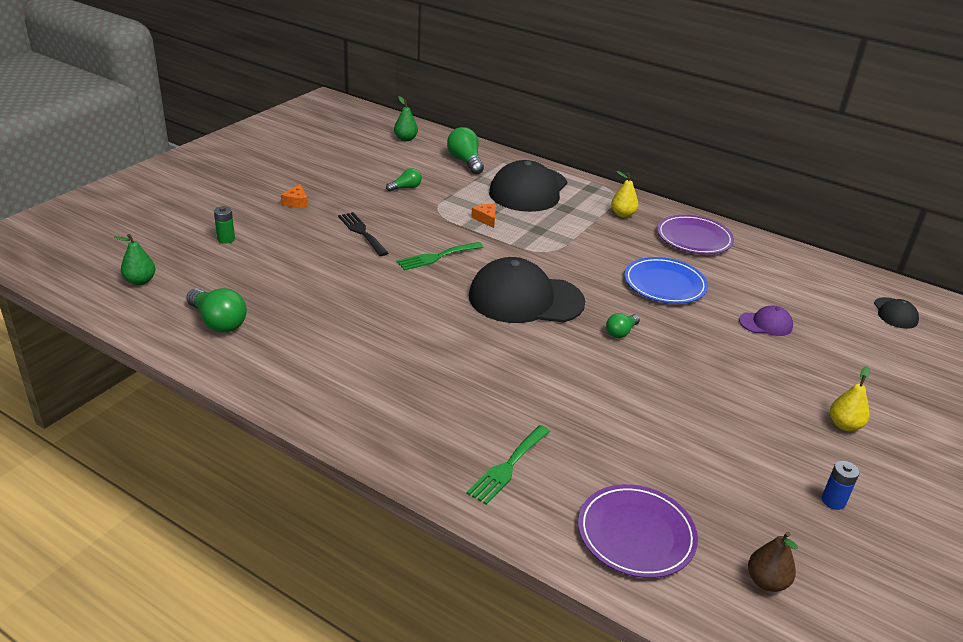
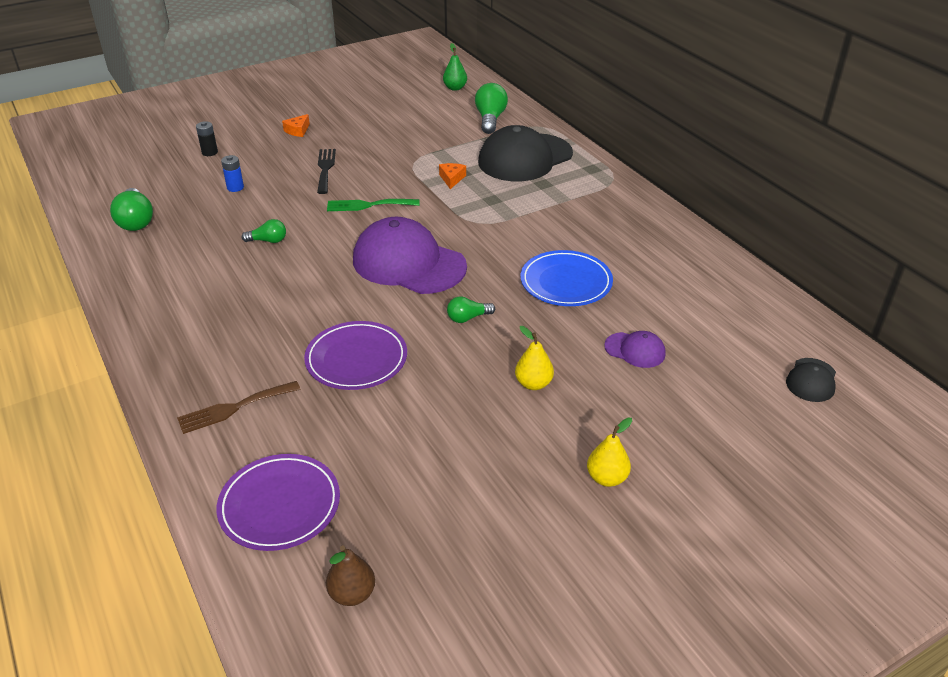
camera: 30 degrees right, 5 degrees up
green pear [114,234,155,285] -> none
green battery [214,206,235,244] -> black battery [196,121,218,156]
green light bulb [386,168,422,192] -> green light bulb moved to [242,219,286,243]
green fork [467,425,550,505] -> brown fork [177,381,301,434]
black cap [469,257,585,323] -> purple cap [353,217,467,294]
yellow pear [611,171,639,218] -> yellow pear moved to [515,326,554,390]
purple plate [657,215,734,254] -> purple plate moved to [304,321,407,390]
blue battery [822,461,859,510] -> blue battery moved to [221,155,244,192]

